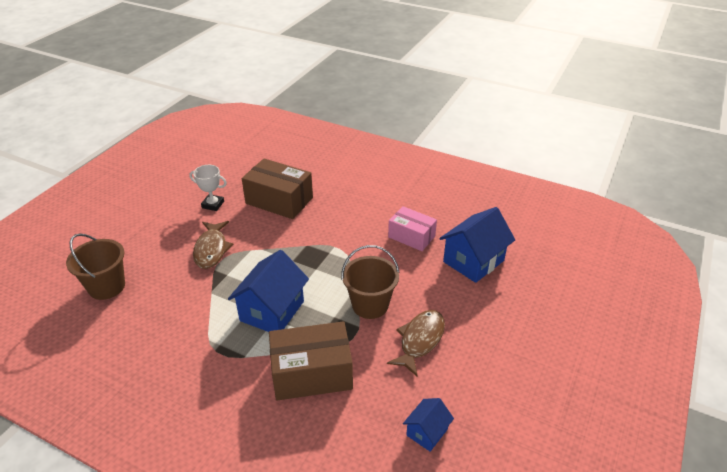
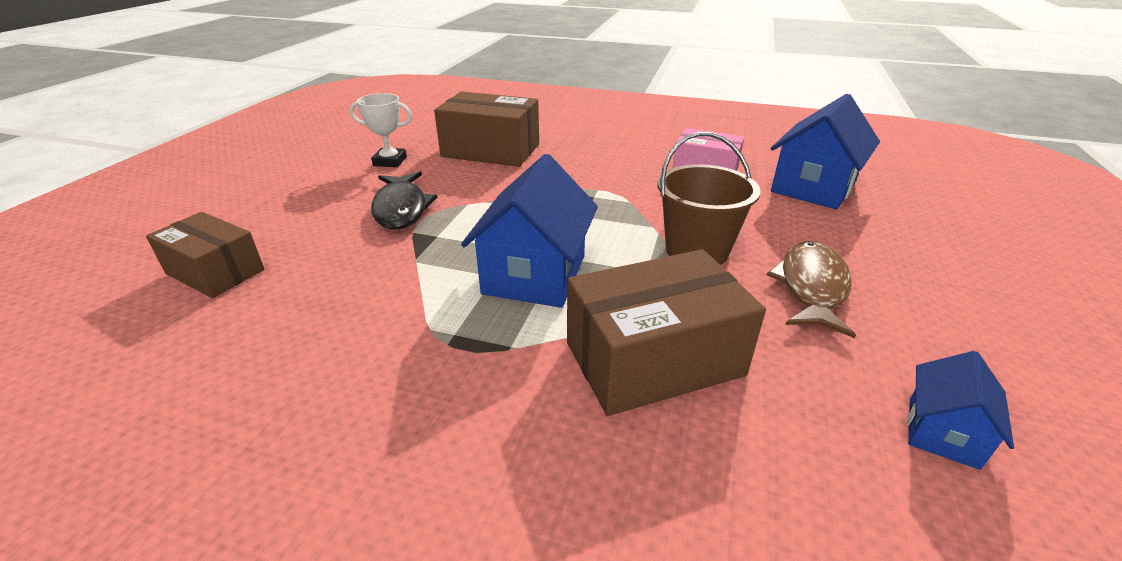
camera: 10 degrees left, 5 degrees down
brown bucket [66,233,125,300] -> brown box [146,212,265,298]
brown fish [193,221,234,269] -> black fish [371,172,437,229]

